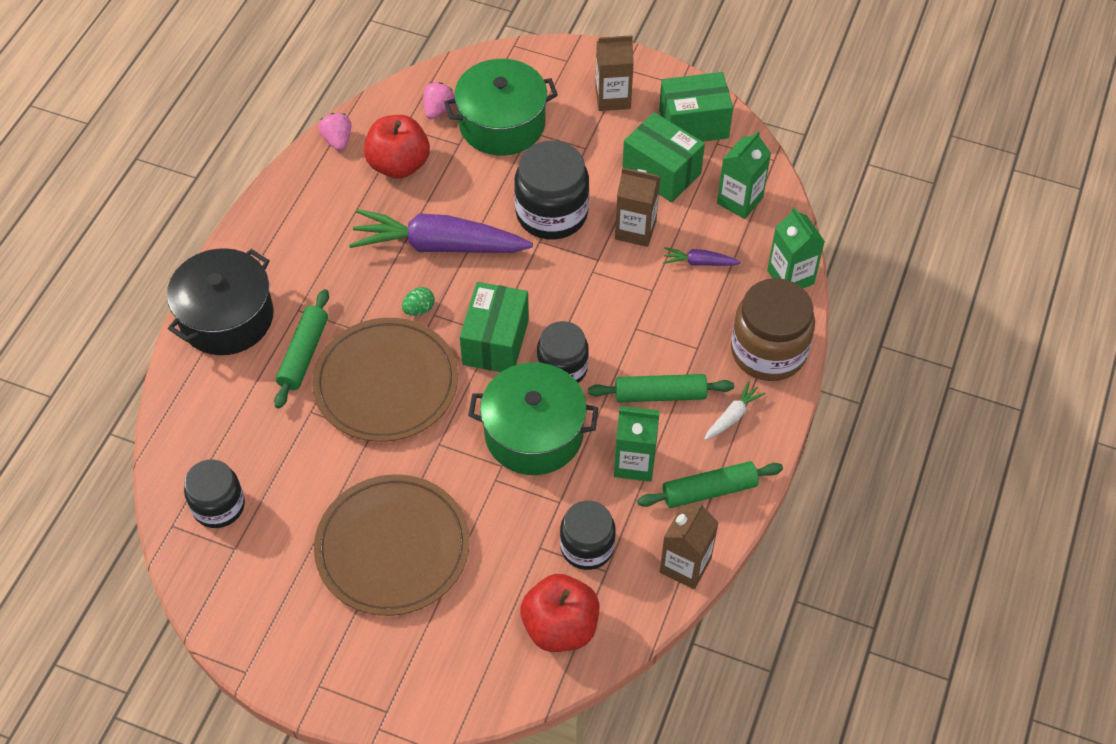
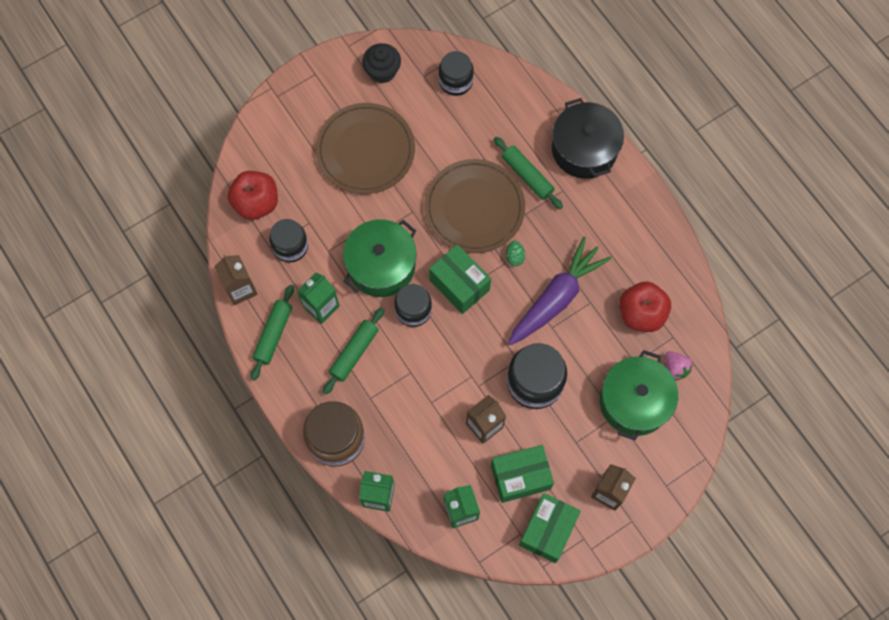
camera: 125 degrees right, 15 degrees up
pink strawberry [318,113,352,151] -> none
purple carrot [663,247,741,266] -> none
white carrot [704,381,766,440] -> none
none -> black cupcake [362,43,401,84]

